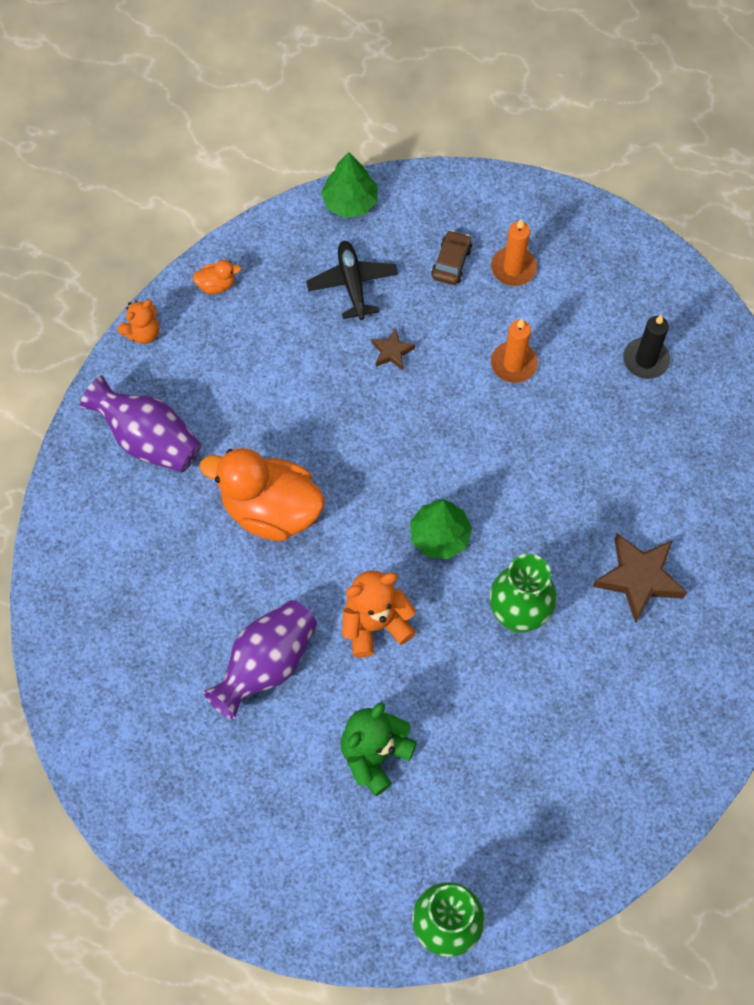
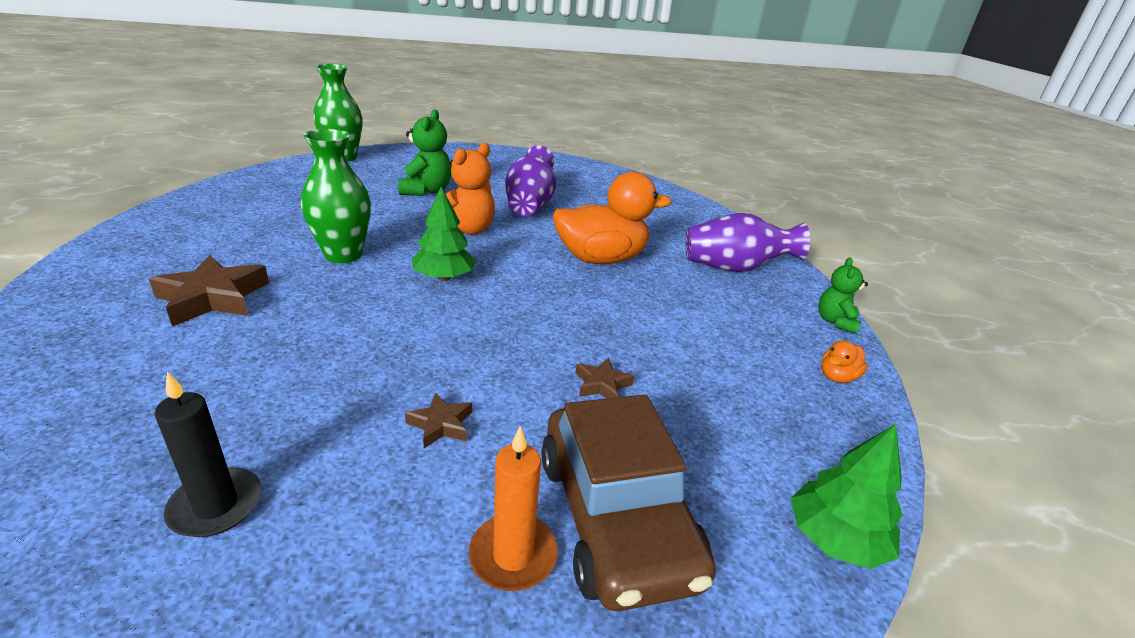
camera: 145 degrees right, 35 degrees down
orange teddy bear [117,300,159,344] -> green teddy bear [818,257,868,334]
black plane [306,241,398,320] -> none
brown car [431,230,472,285] -> brown car [541,394,716,611], size x2.22
orange candle [491,319,538,383] -> brown star [405,393,472,448]

